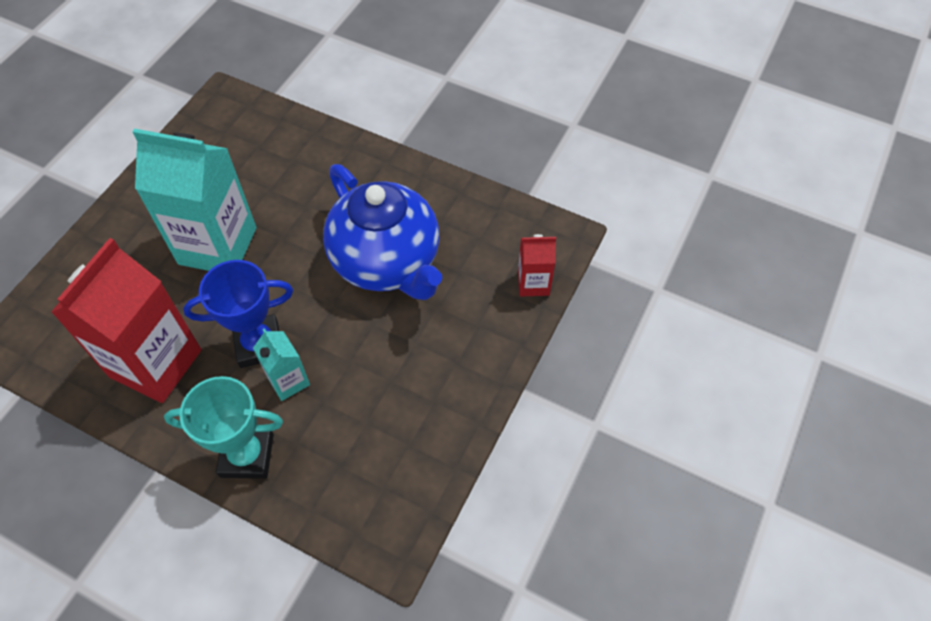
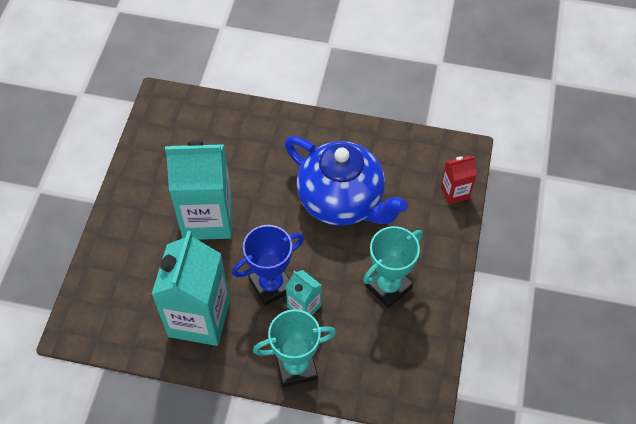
camera: 15 degrees left, 0 degrees up
red carton [51,238,201,403] -> turquoise carton [151,231,230,346]
none -> turquoise trophy [363,226,423,308]

